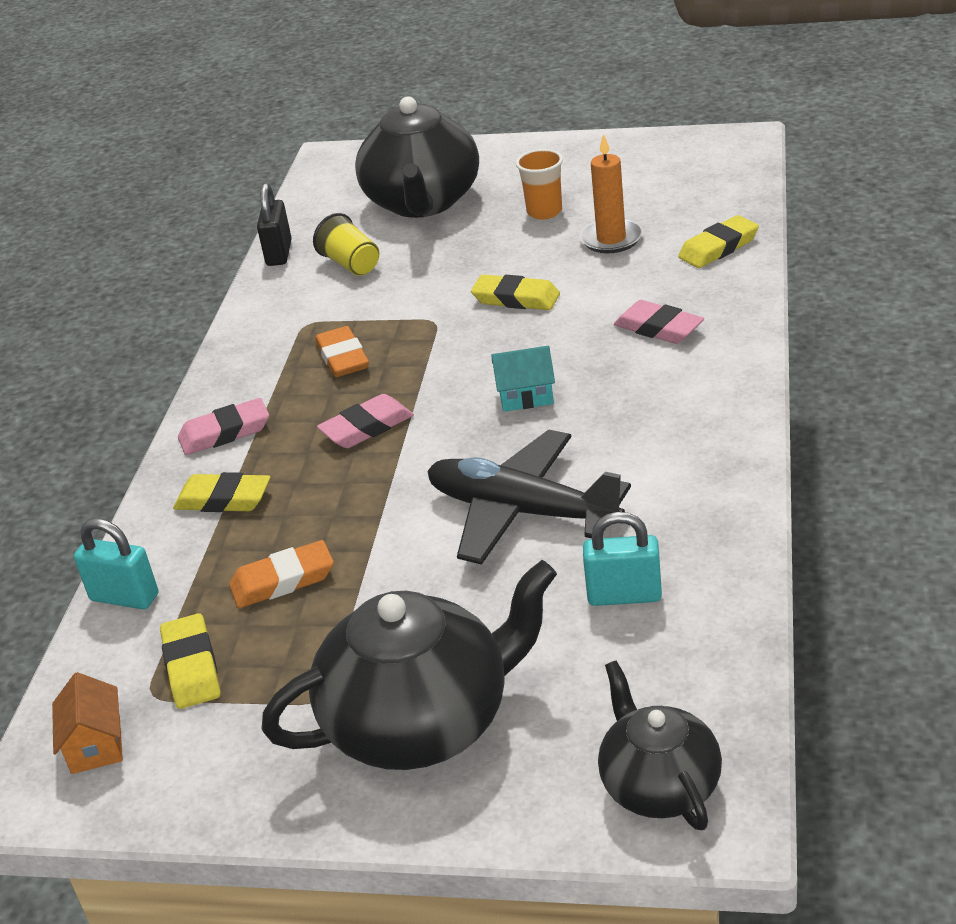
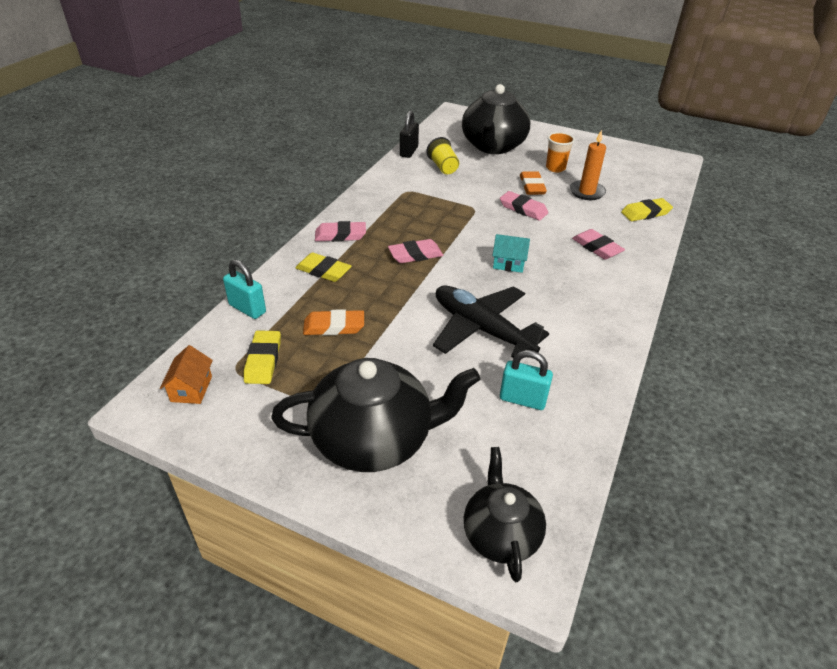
camera: 10 degrees right, 5 degrees up
orange eraser [315,326,369,377] -> orange eraser moved to [520,171,547,195]
yellow eraser [471,275,560,310] -> pink eraser [500,191,548,220]

